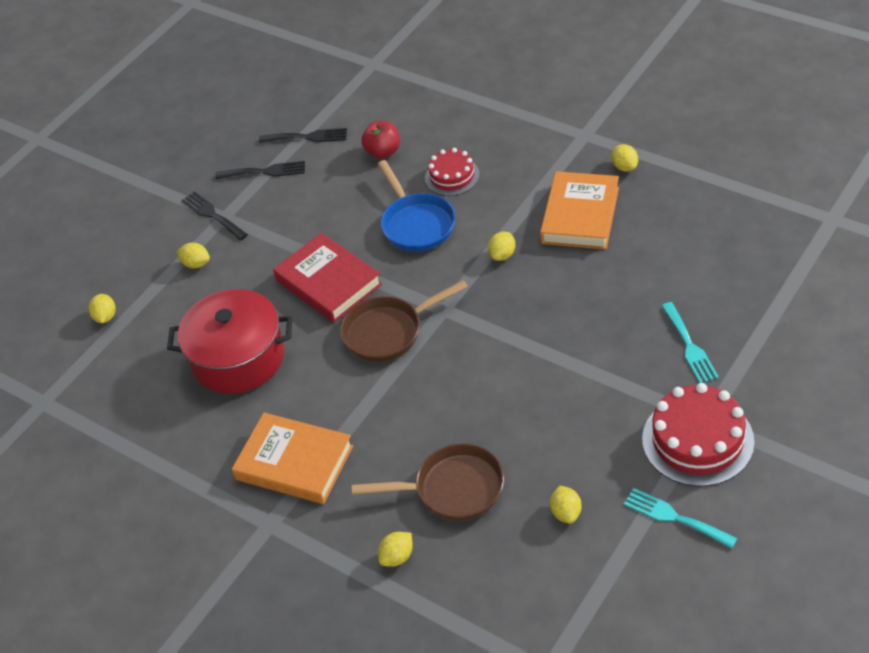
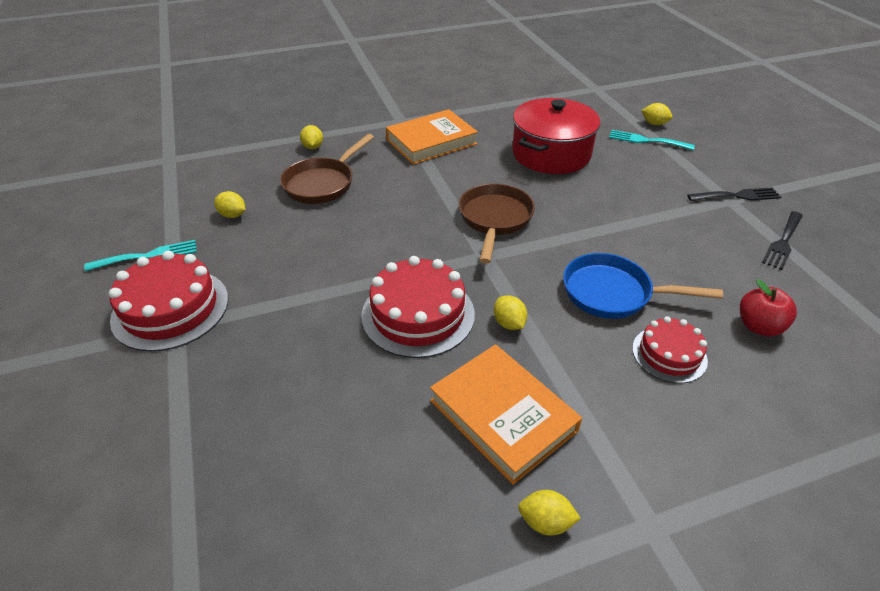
camera: 120 degrees right, 5 degrees down
yellow lemon [177,242,210,269] -> none
black fork [259,128,347,143] -> none
red book [273,233,382,323] -> none
turquoise fork [662,302,719,383] -> turquoise fork moved to [609,130,695,150]
none -> red cake [361,256,475,358]

